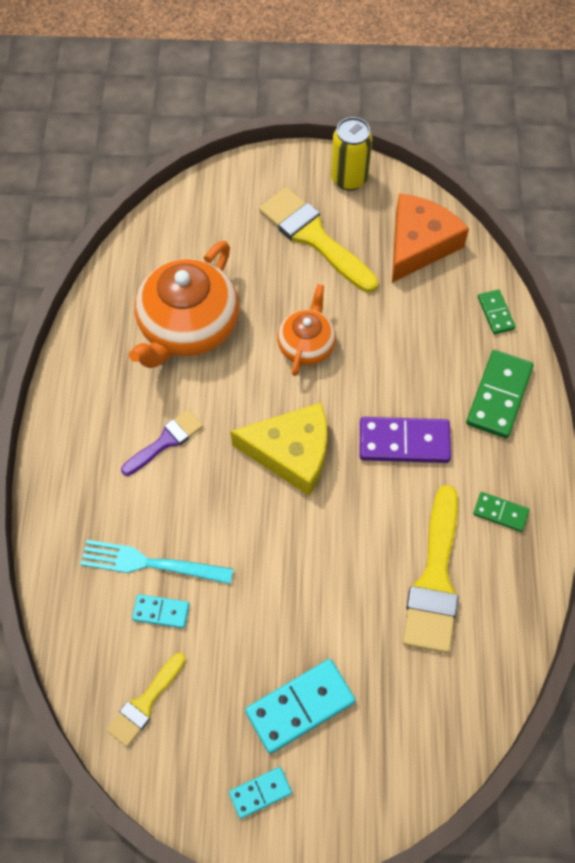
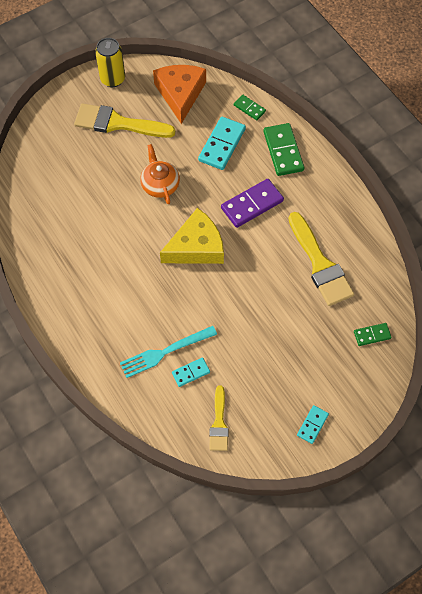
camera: 35 degrees left, 0 degrees up
purple brush [121,409,203,476] -> none
orange teapot [129,241,239,368] -> none
turquoise domino [245,659,355,754] -> turquoise domino moved to [198,117,246,170]
green domino [473,492,530,532] -> green domino moved to [354,323,392,346]

